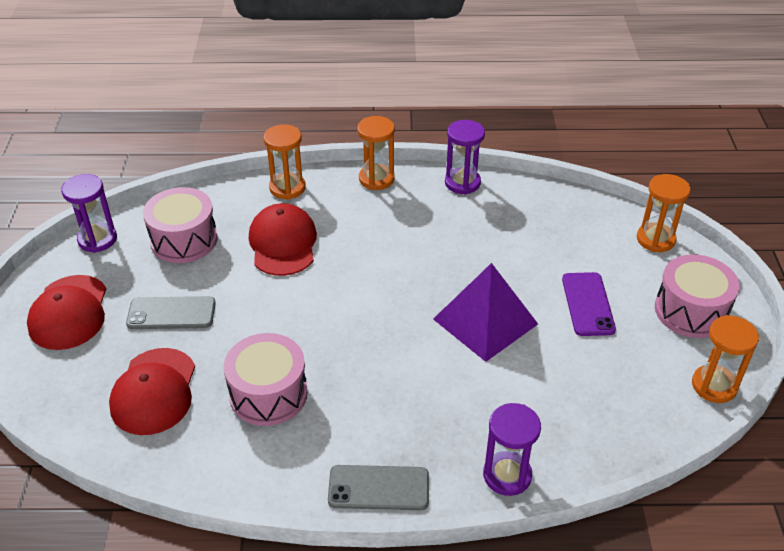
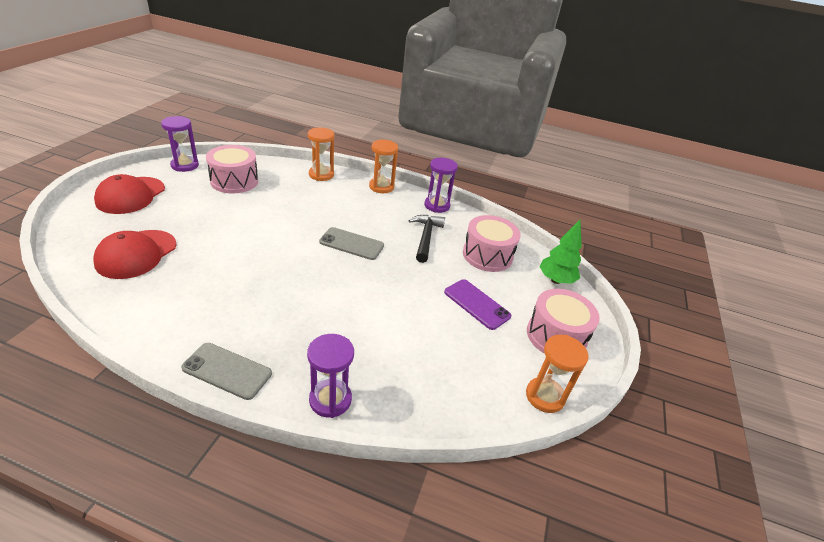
camera: 15 degrees right, 5 degrees down
grey phone [126,296,216,329] -> grey phone moved to [319,227,384,260]
pink drum [224,333,308,426] -> pink drum moved to [463,215,521,272]
red cap [249,203,317,276] -> none
purple pyramid [433,263,538,362] -> none
purple phone [562,272,616,336] -> purple phone turned 60 degrees counterclockwise [444,279,511,330]
orange hourglass [637,174,690,252] -> green tree [539,220,582,284]
none -> black hammer [408,215,445,263]

